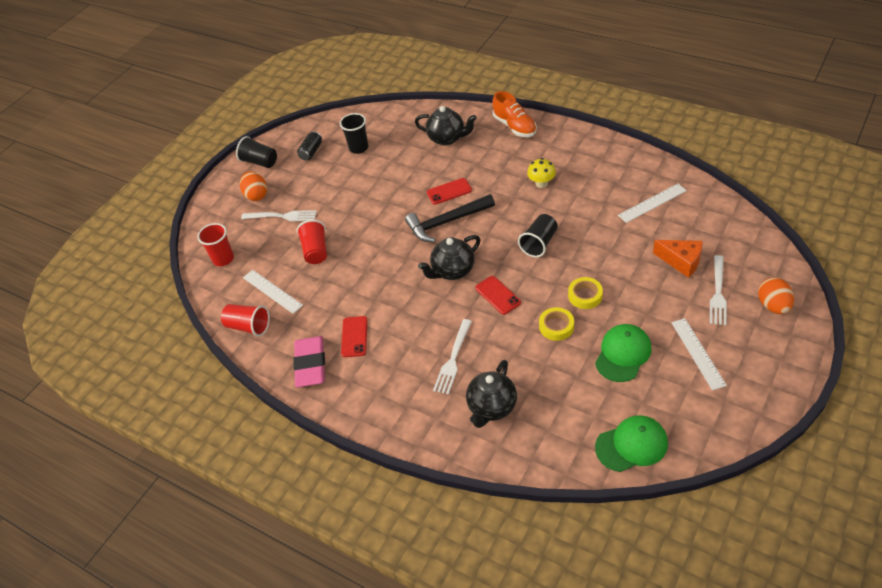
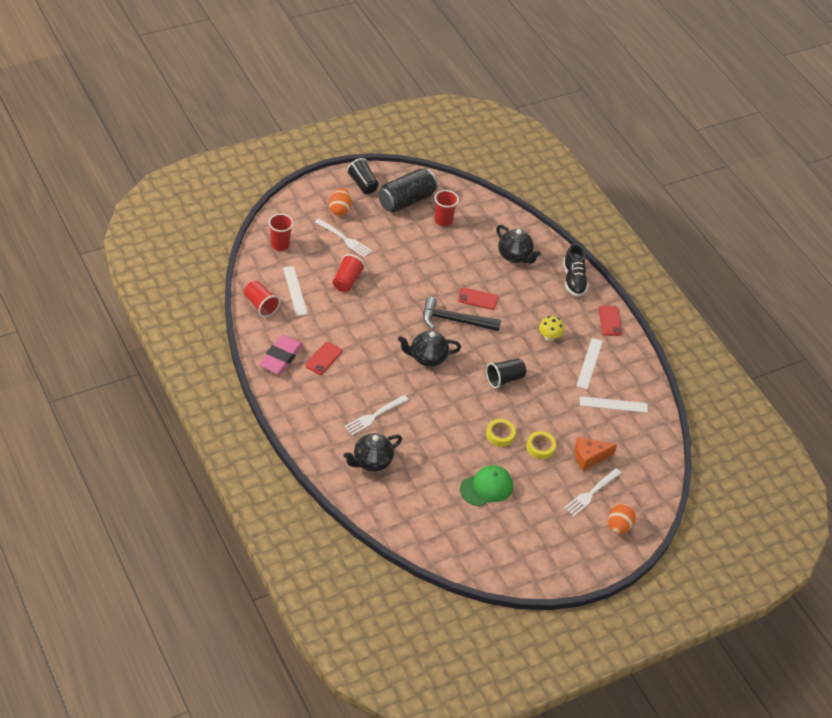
camera: 20 degrees right, 0 degrees up
black can [297,131,322,161] -> black can [378,168,438,213], size x2.04
black cup [340,113,369,154] -> red cup [434,190,459,226]
red phone [475,276,521,315] -> red phone moved to [599,306,622,336]
orange shoe [492,91,537,137] -> black shoe [563,244,588,297]
yellow tape [539,307,574,341] -> yellow tape moved to [526,431,556,459]
green cap [595,415,668,472] -> none
orange cheese [653,240,702,278] -> orange cheese turned 105 degrees clockwise [575,437,617,471]
white ruler [671,318,727,390] -> white ruler moved to [576,338,603,389]

